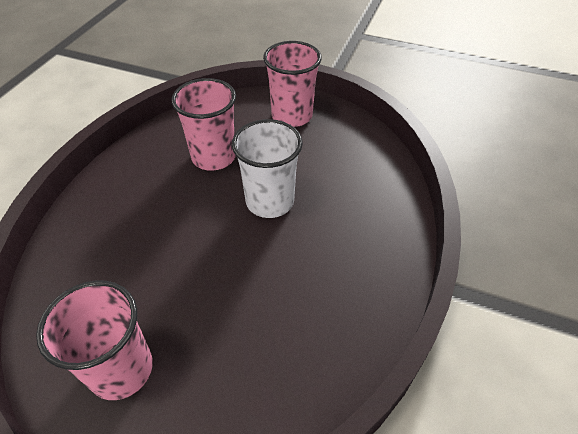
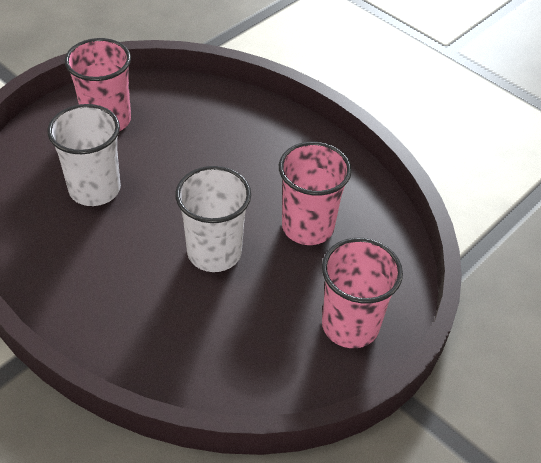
camera: 110 degrees right, 0 degrees up
none -> white cup [47,104,121,206]

